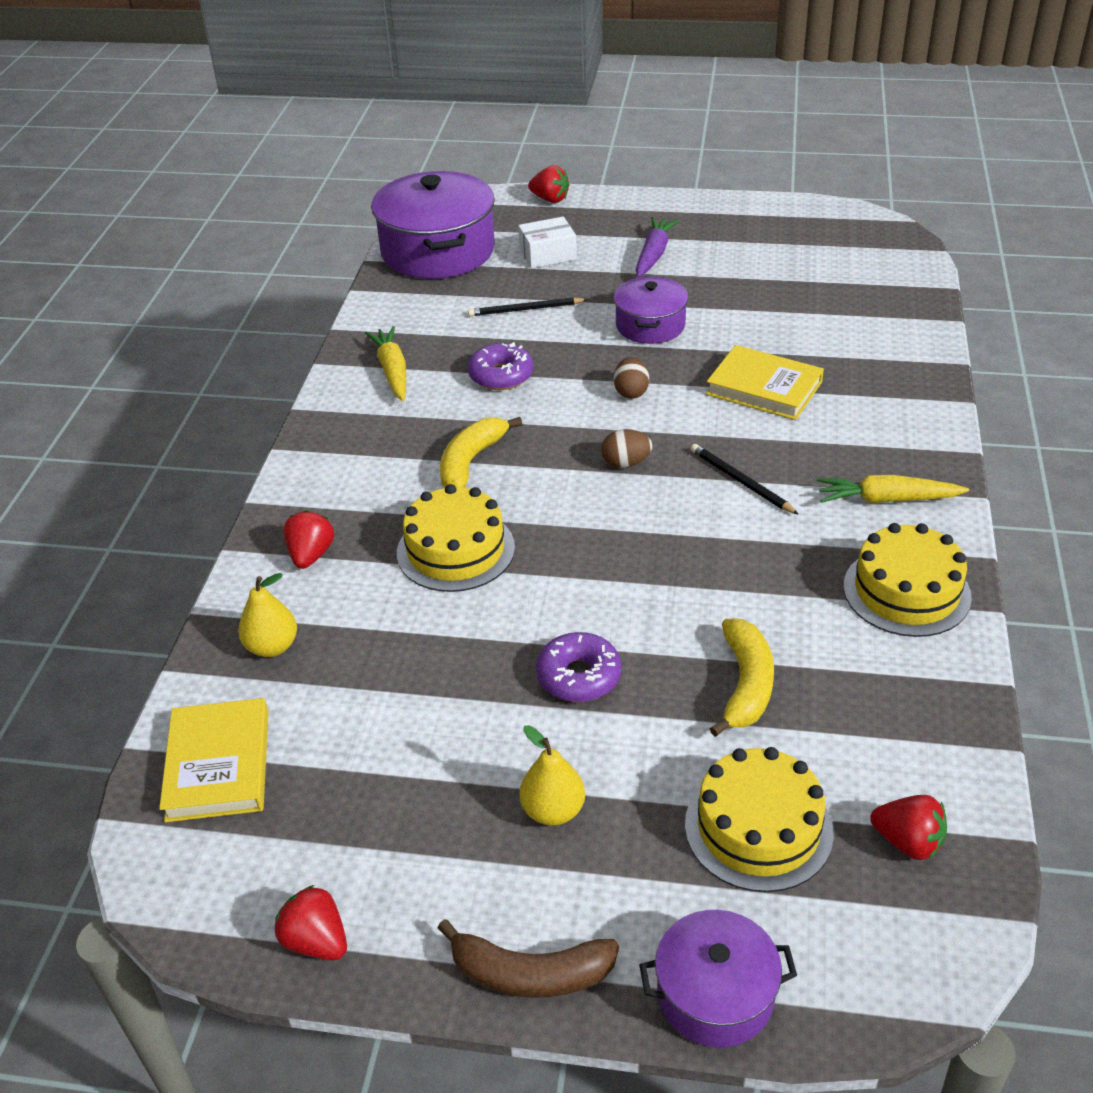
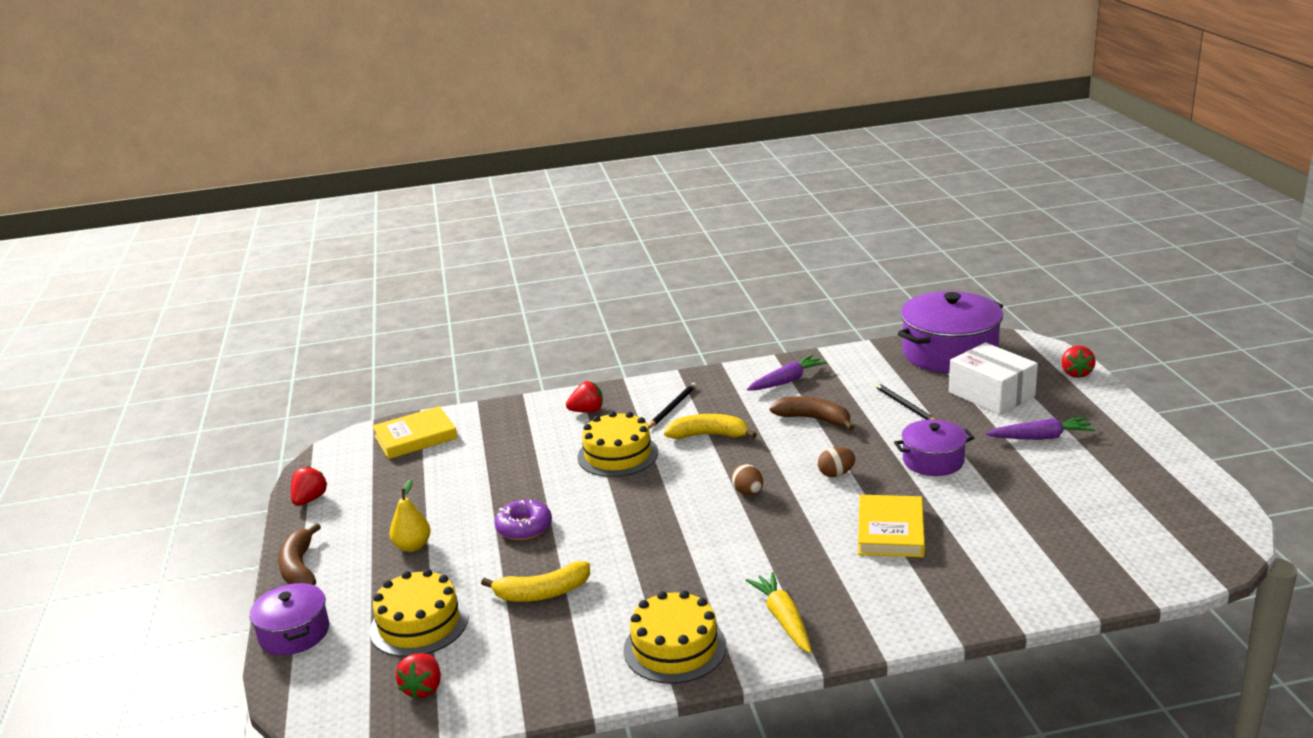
camera: 70 degrees right, 15 degrees down
yellow pear [238,573,297,657] -> none
yellow carrot [365,326,406,401] -> purple carrot [747,355,827,391]
purple donut [468,342,533,390] -> brown banana [770,396,854,431]
white box [518,216,577,268] -> white box [949,343,1038,415], size x1.57
black pencil [691,444,799,515] -> black pencil moved to [648,382,697,428]

